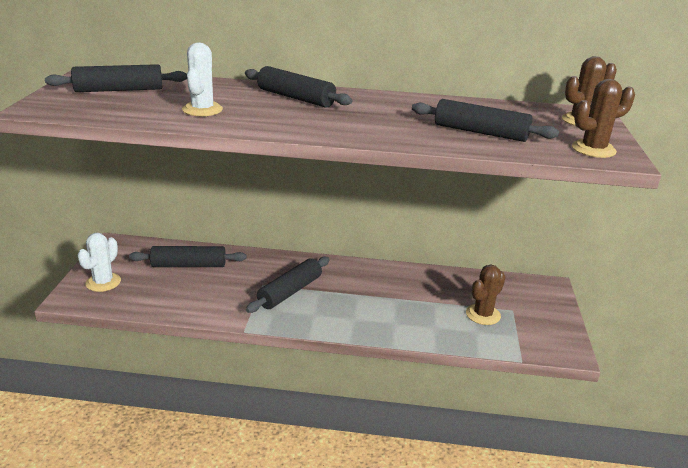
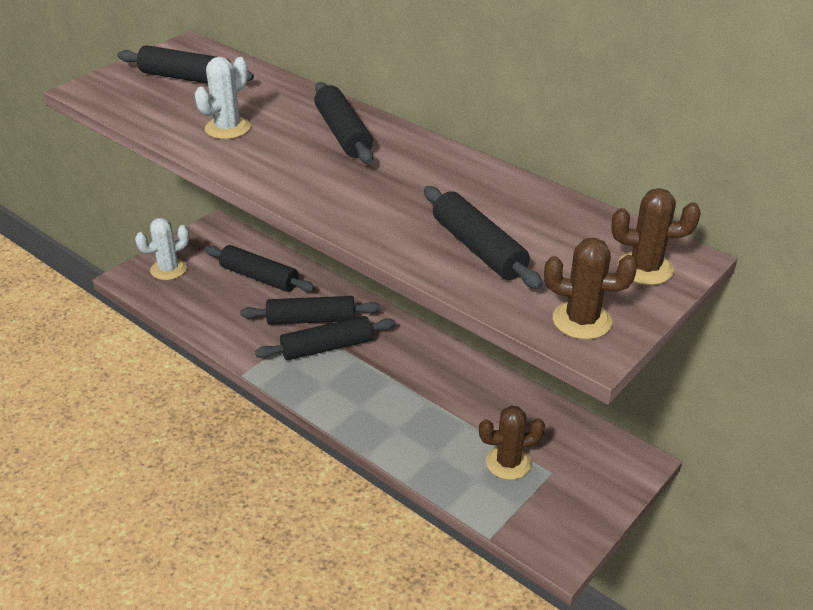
camera: 35 degrees right, 10 degrees up
none -> black rolling pin [240,296,380,325]

